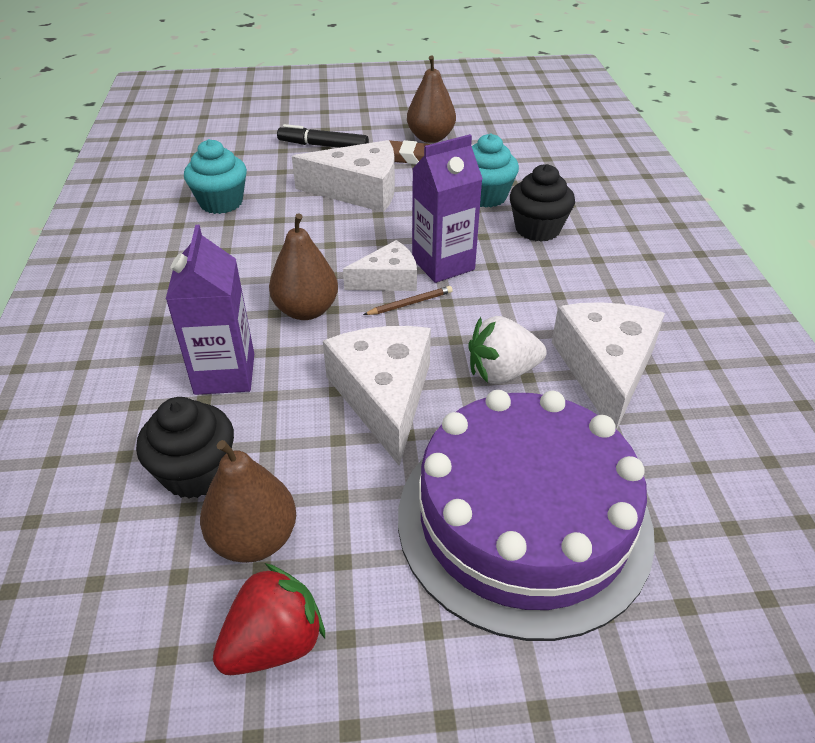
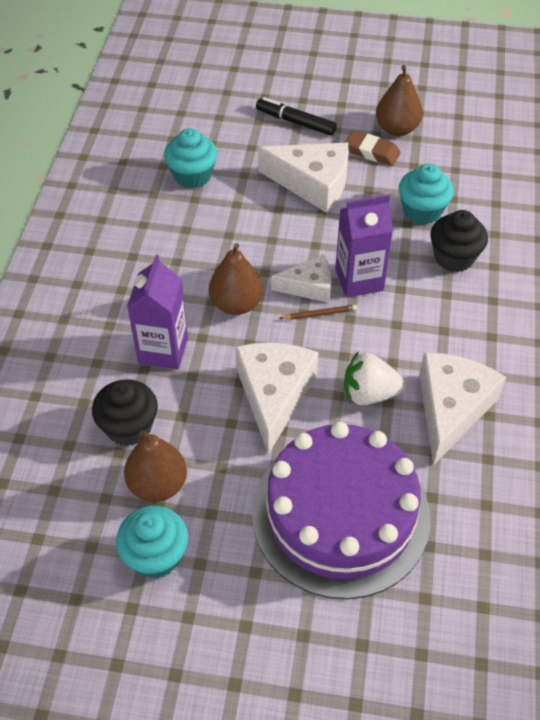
camera: 15 degrees right, 10 degrees up
red strawberry [213,563,325,675] -> turquoise cupcake [116,506,188,579]

